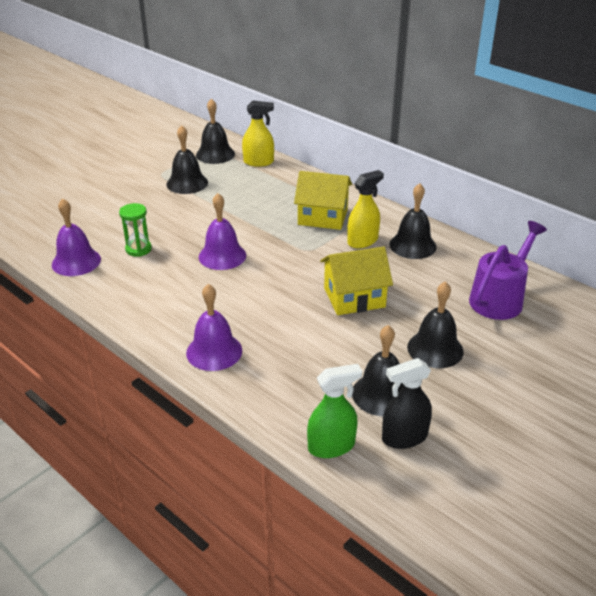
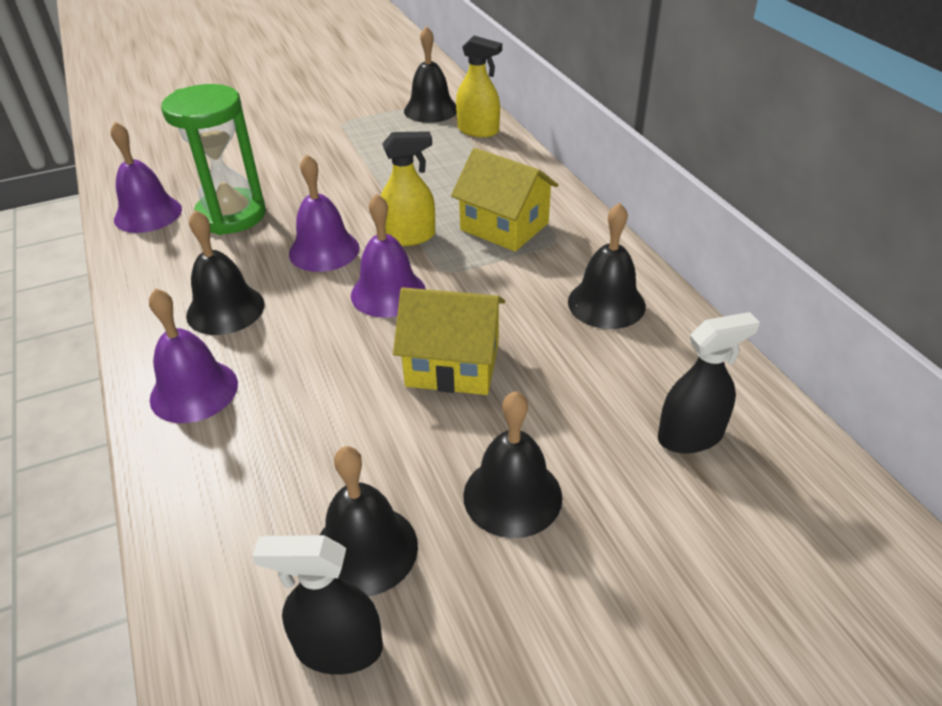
camera: 25 degrees right, 5 degrees up
green hourglass [119,203,152,257] -> green hourglass [161,84,266,235], size x1.89
black bell [166,125,208,194] -> black bell moved to [186,210,265,335]
green spray bottle [307,364,362,458] -> none
yellow spray bottle [347,170,384,248] -> yellow spray bottle moved to [381,131,435,246]
purple watering can [469,221,547,320] -> black spray bottle [658,312,760,453]
none -> purple bell [351,194,426,317]

